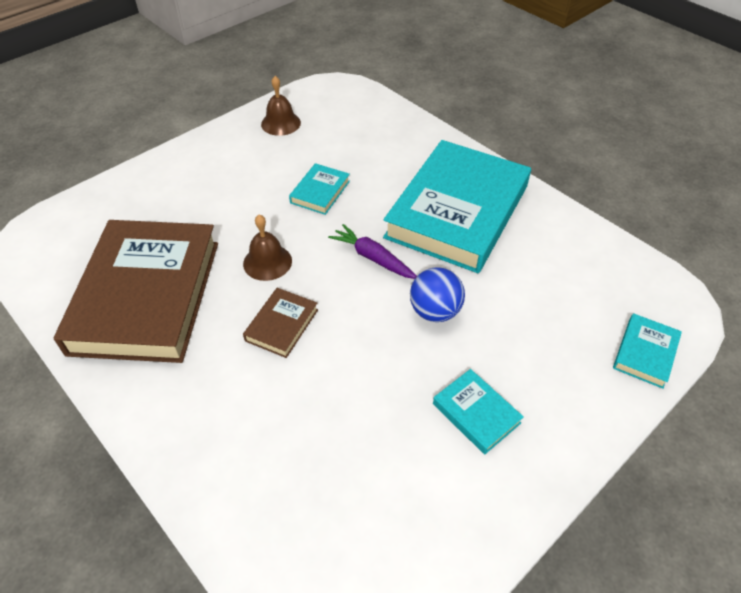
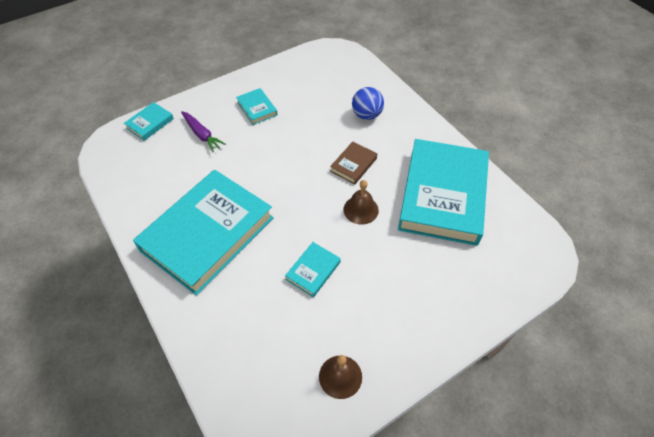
camera: 170 degrees left, 5 degrees up
brown book [54,220,218,363] -> turquoise book [398,139,489,246]
purple carrot [328,224,417,279] -> purple carrot moved to [181,111,226,152]
blue ball [410,267,465,322] -> blue ball moved to [352,87,384,120]

